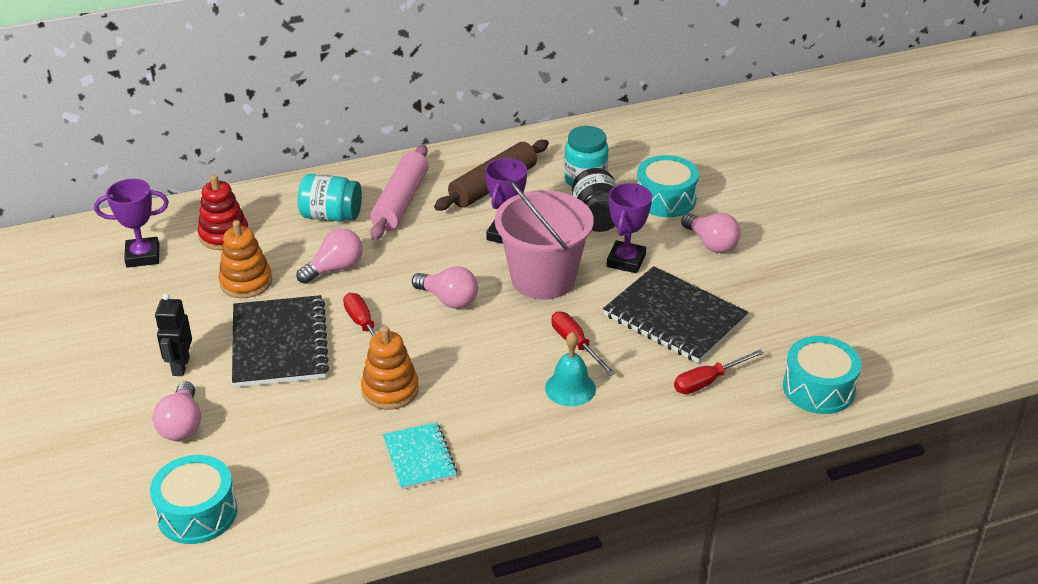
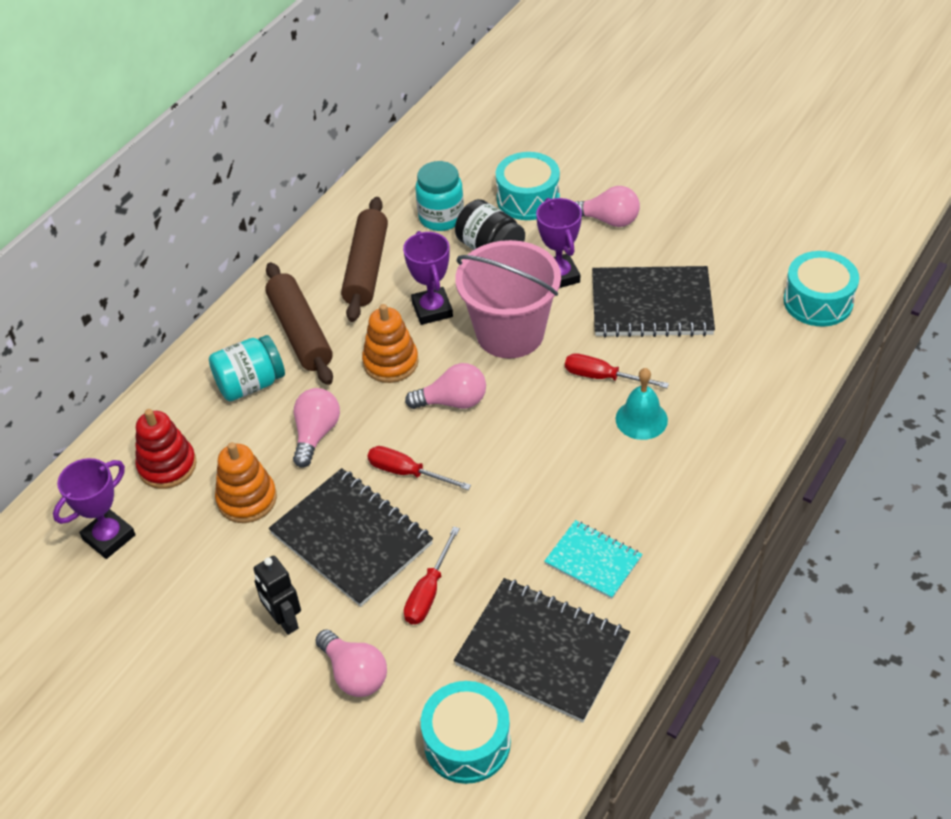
camera: 35 degrees left, 10 degrees up
orange stacking toy [361,326,419,410] -> orange stacking toy moved to [362,304,419,383]
pink rolling pin [370,145,429,240] -> brown rolling pin [265,262,333,385]
red screwdriver [674,350,764,394] -> red screwdriver moved to [404,526,460,624]
none -> black notebook [454,578,630,722]

